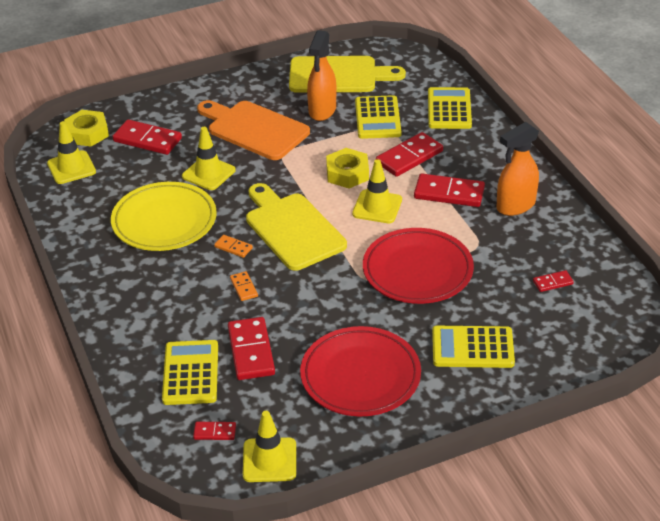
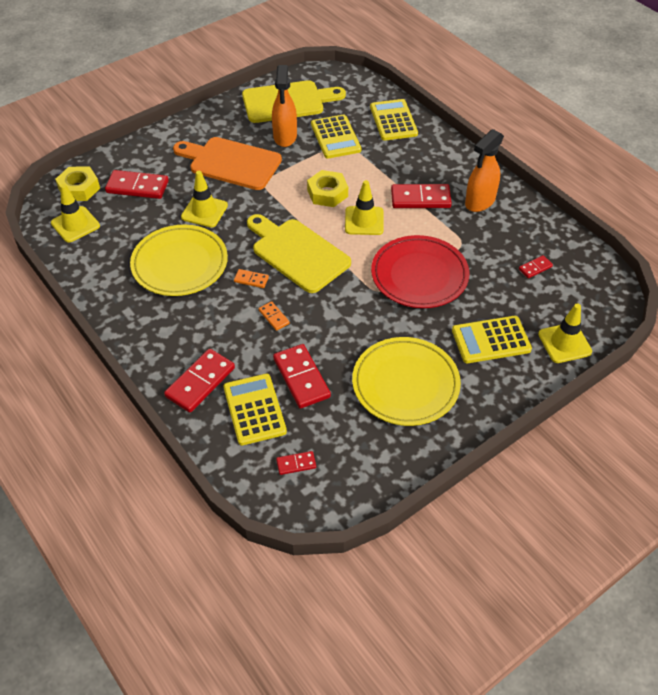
camera: 15 degrees left, 10 degrees up
yellow traffic cone [243,411,296,482] -> yellow traffic cone moved to [538,304,592,363]
red plate [300,326,421,416] -> yellow plate [352,337,461,426]
red domino [376,132,443,177] -> red domino moved to [164,349,235,413]

